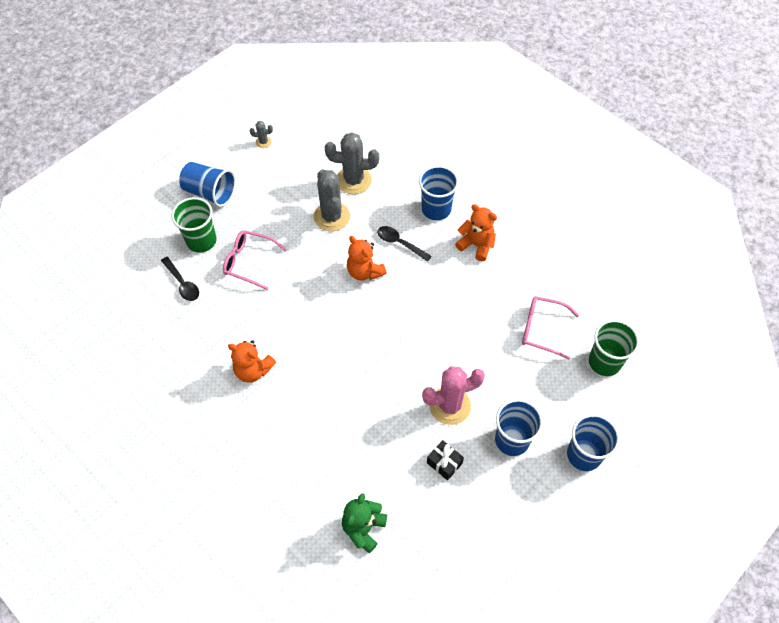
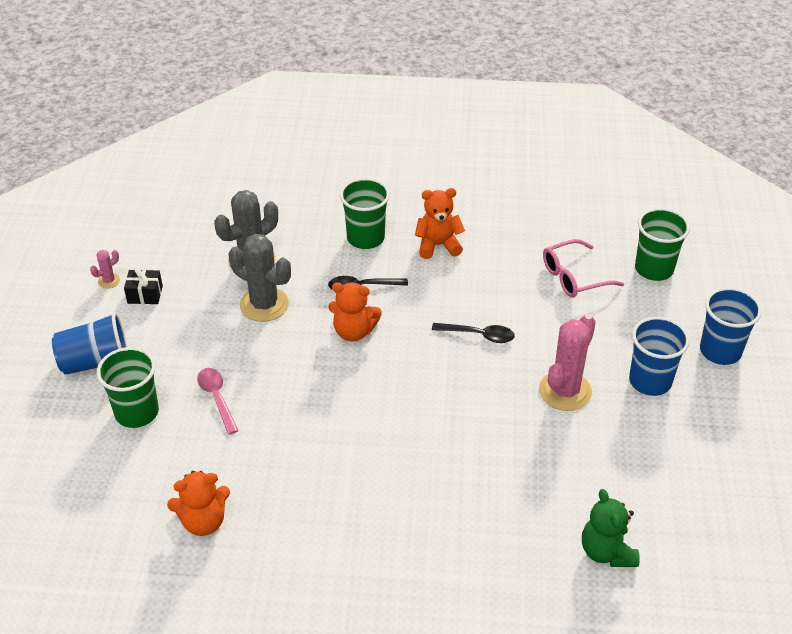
camera: 40 degrees left, 15 degrees down
black spoon [161,257,199,301] -> black spoon moved to [432,323,515,343]
pink glasses [223,230,287,290] -> pink spoon [197,368,239,435]
orange teddy bear [228,340,276,383] -> orange teddy bear moved to [167,471,230,536]
grey cactus [250,121,273,148] -> pink cactus [90,250,120,288]
blue cup [419,166,459,220] -> green cup [340,178,390,249]
black gift [427,440,464,480] -> black gift moved to [124,267,163,304]

